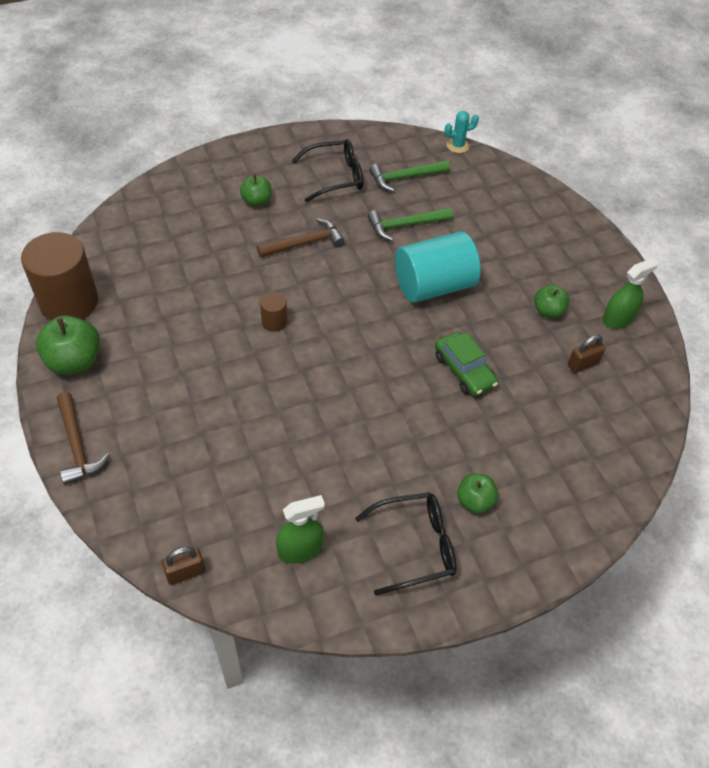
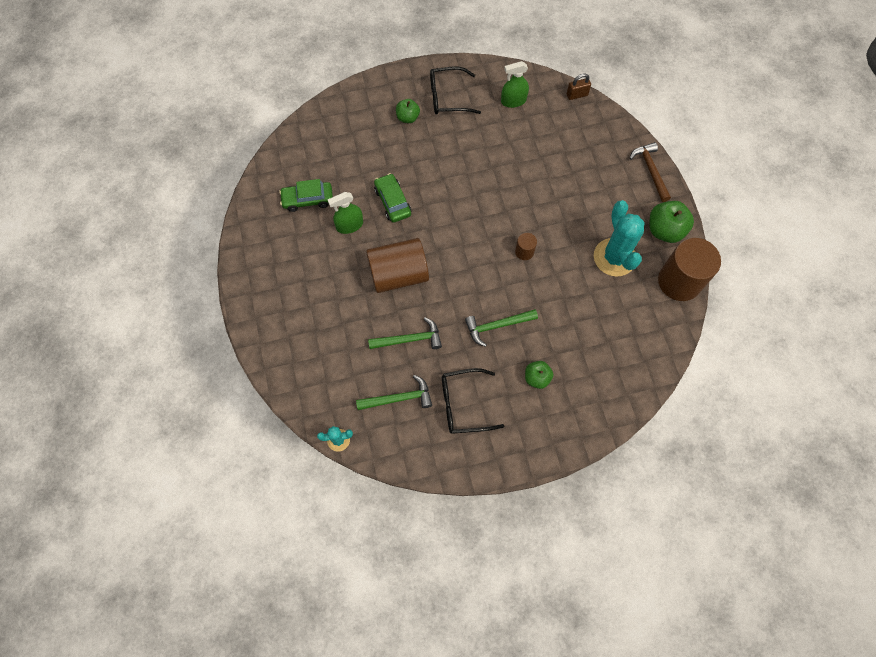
camera: 170 degrees left, 15 degrees up
brown hammer [257,218,345,257] -> green hammer [465,309,538,347]
turquoise cylinder [395,231,481,303] -> brown cylinder [366,238,429,293]
green apple [534,285,569,318] -> none
brown padlock [568,335,605,373] -> green car [279,179,333,212]
green spray bottle [603,258,658,328] -> green spray bottle moved to [328,192,363,234]
none -> turquoise cactus [594,200,645,277]

